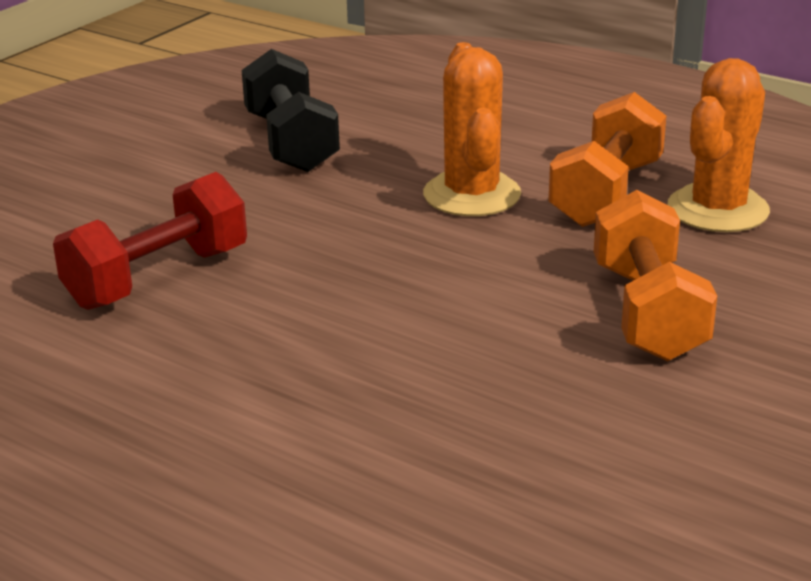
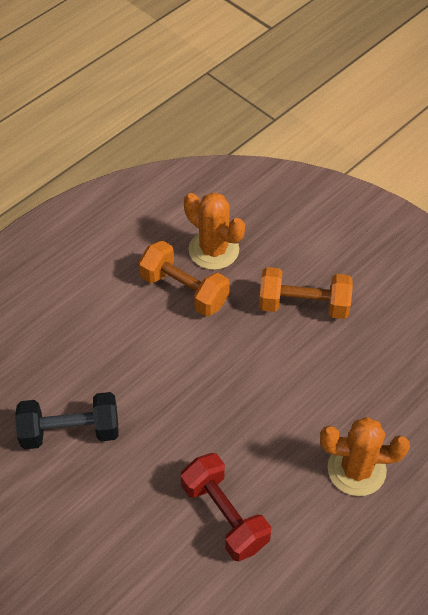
camera: 80 degrees left, 25 degrees up
orange cactus [423,42,521,216] -> orange cactus moved to [320,417,410,496]

